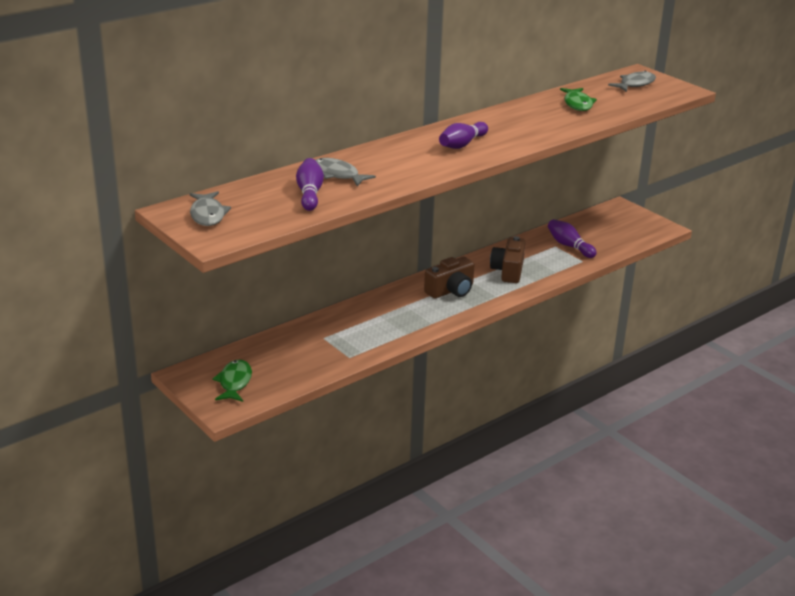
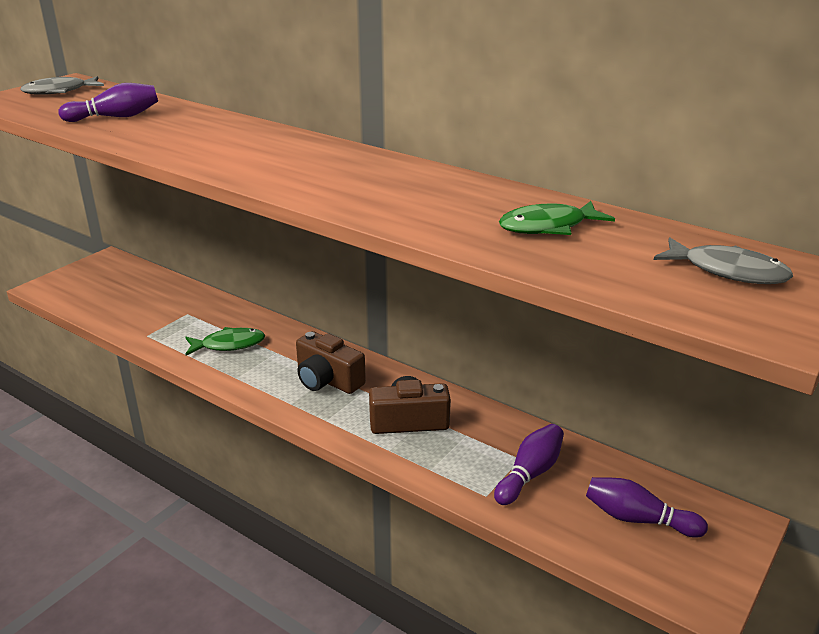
camera: 75 degrees right, 0 degrees up
green fish [212,360,252,402] -> green fish moved to [185,327,265,356]
grey fish [315,158,376,186] -> none
purple bowling pin [439,122,488,149] -> purple bowling pin moved to [586,477,708,538]

